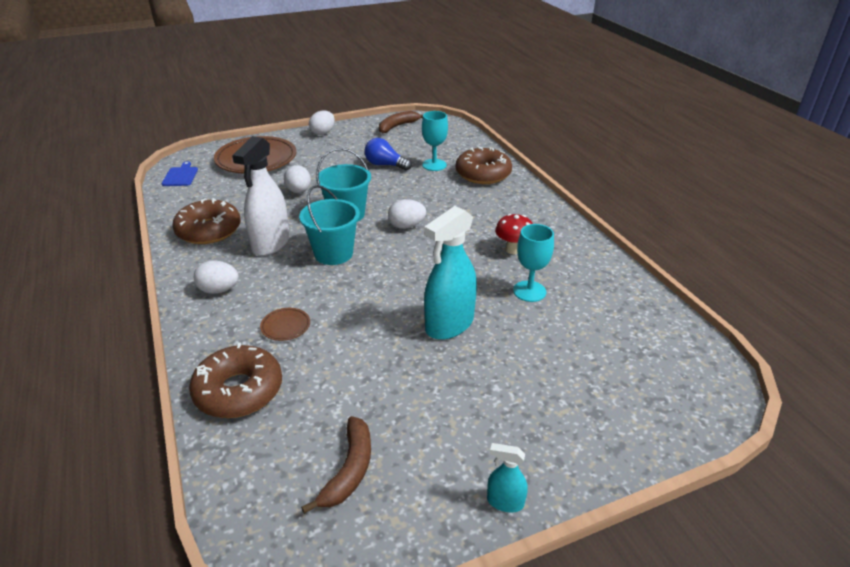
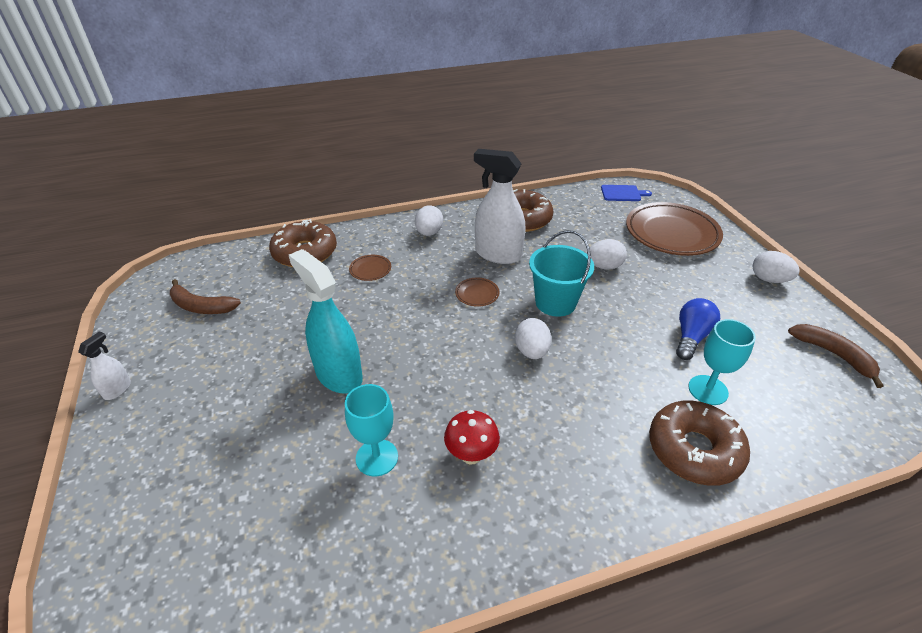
camera: 95 degrees right, 5 degrees up
turquoise bucket [299,185,360,265] -> brown plate [455,277,499,307]
turquoise spray bottle [487,443,528,513] -> white spray bottle [78,331,131,400]

